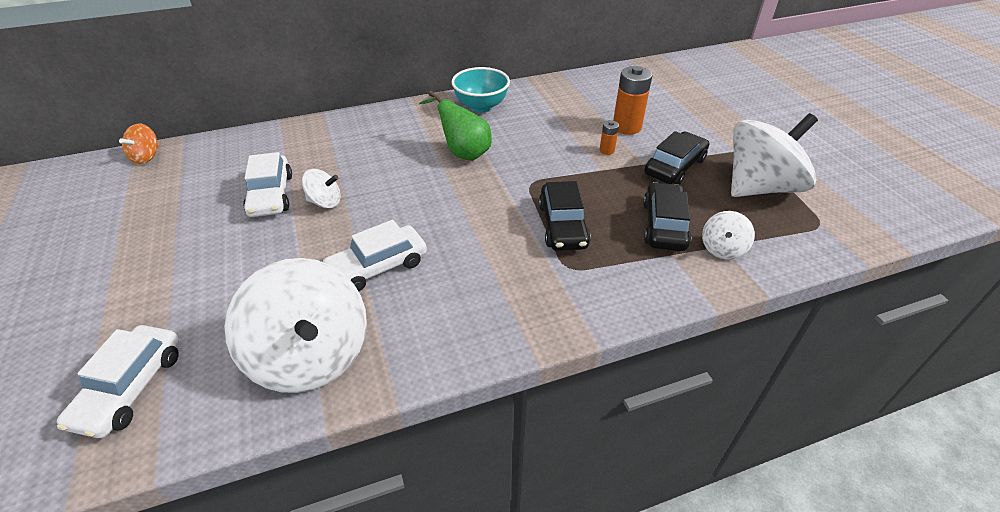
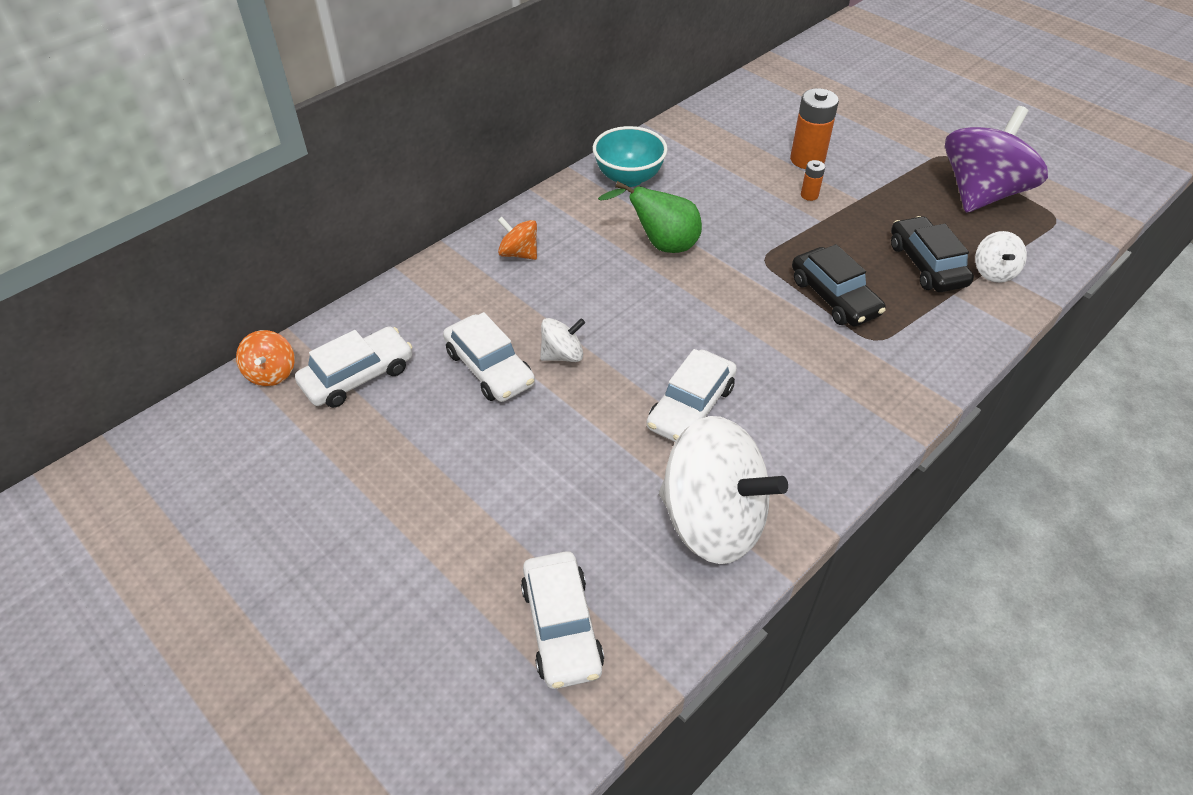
camera: 25 degrees left, 5 degrees up
black car [644,131,709,185] -> none
white spinning top [731,113,818,197] -> purple spinning top [945,106,1048,213]
none -> white car [295,326,412,408]
none -> orange spinning top [498,217,537,260]

